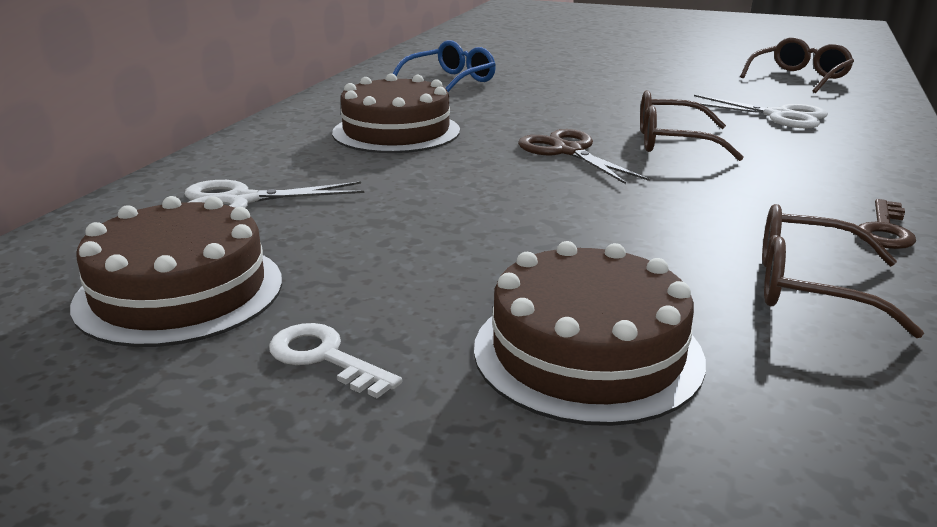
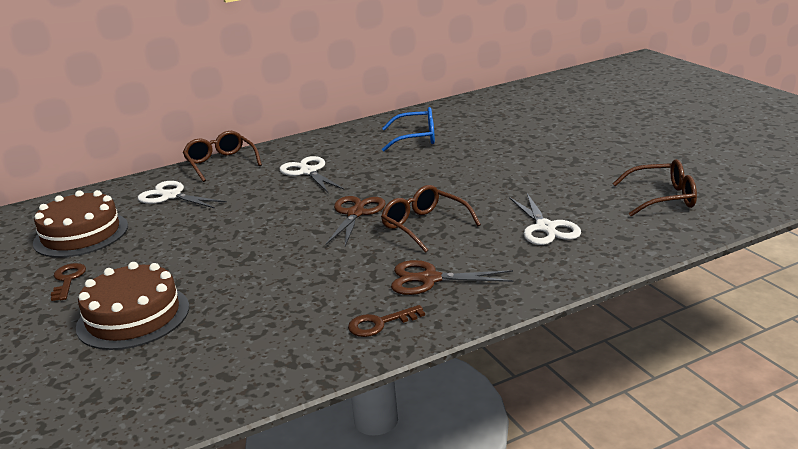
camera: 45 degrees right, 0 degrees up
white key [269,323,402,398] -> brown key [51,263,86,301]
brown cake [332,74,460,153] -> white scissors [280,156,344,193]
brown glasses [762,204,924,338] -> brown glasses moved to [183,131,262,182]
none -> brown scissors [391,260,513,295]

